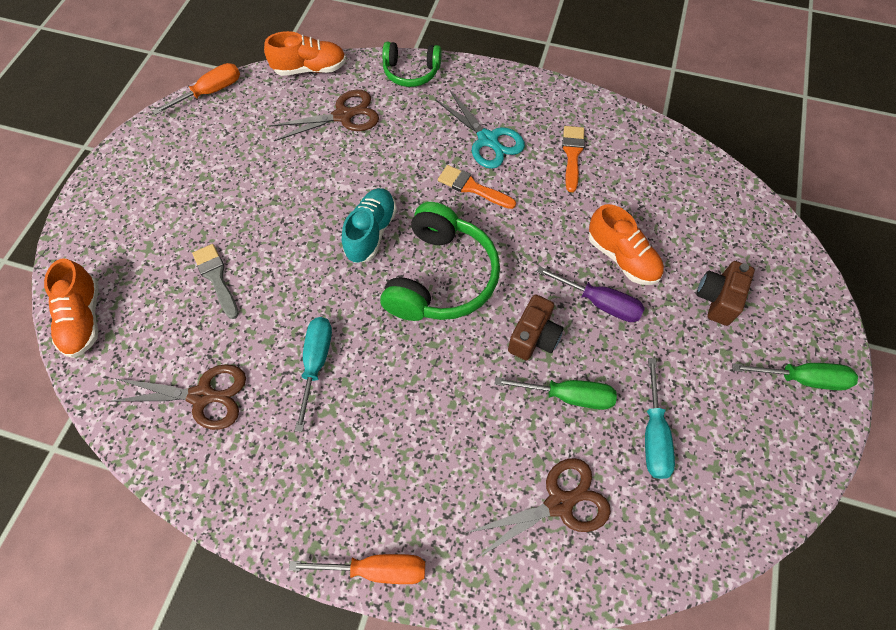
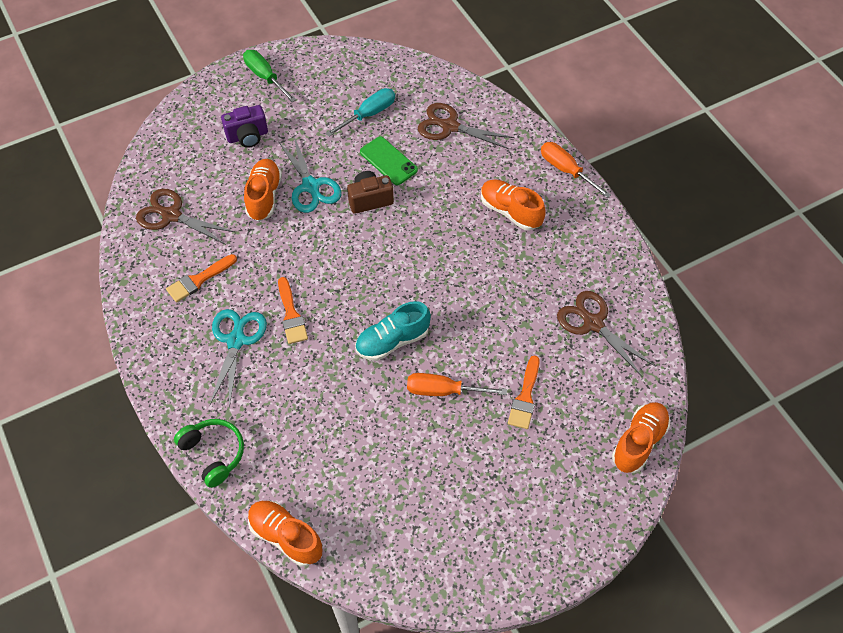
camera: 135 degrees left, 5 degrees down
orange screwdriver [152,63,240,115] -> orange screwdriver moved to [407,373,507,396]
grey brush [192,244,239,319] -> orange brush [508,356,540,429]
brown scissors [269,90,379,141] -> brown scissors moved to [136,189,235,245]
turquoise screwdriver [295,317,332,432] -> none
green headphones [380,202,500,321] -> none
green screwdriver [495,377,617,410] -> green phone [360,136,418,185]
purple screwdriver [536,266,645,322] -> turquoise scissors [278,137,341,213]
brown camera [697,261,755,326] -> purple camera [221,105,268,148]
none -> orange shoe [481,179,545,230]

